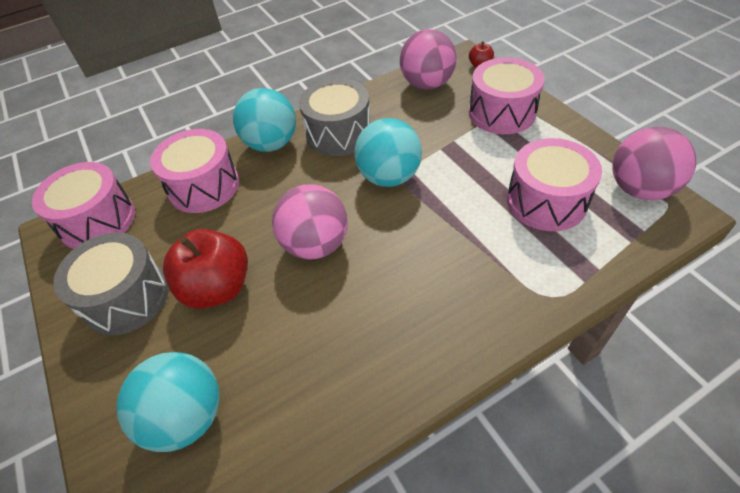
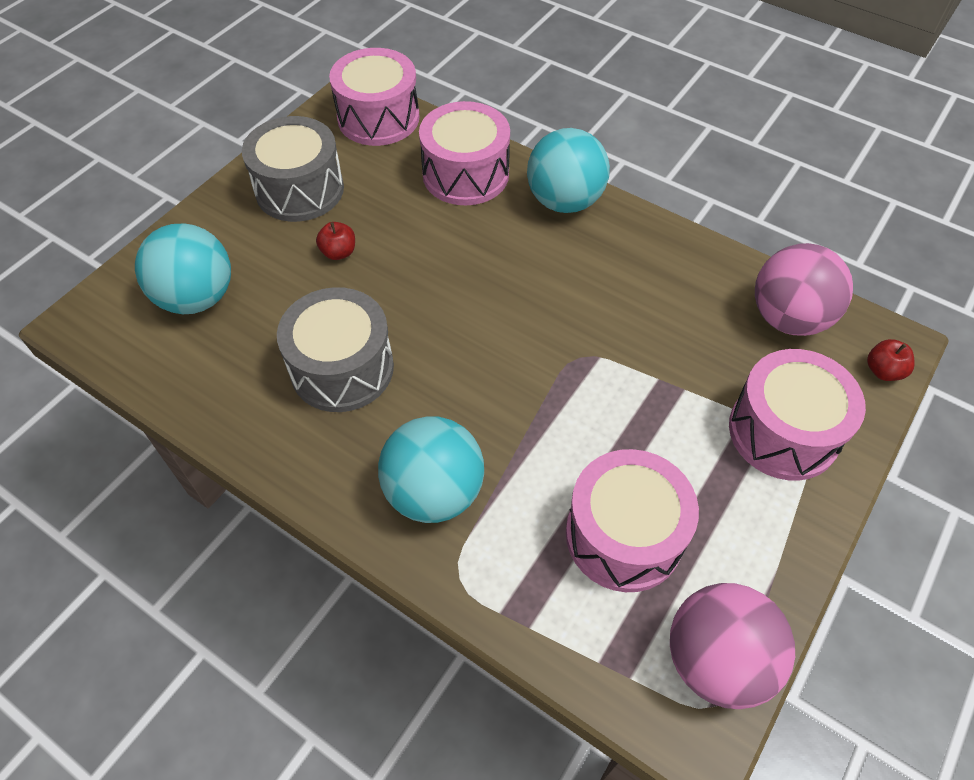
camera: 60 degrees right, 5 degrees up
red apple [163,229,248,309] -> red apple [316,222,355,260], size x0.45
pink ball [272,184,348,260] -> none
grey drum [299,78,371,156] -> grey drum moved to [277,287,394,412]
turquoise ball [354,118,422,187] -> turquoise ball moved to [378,416,484,523]

